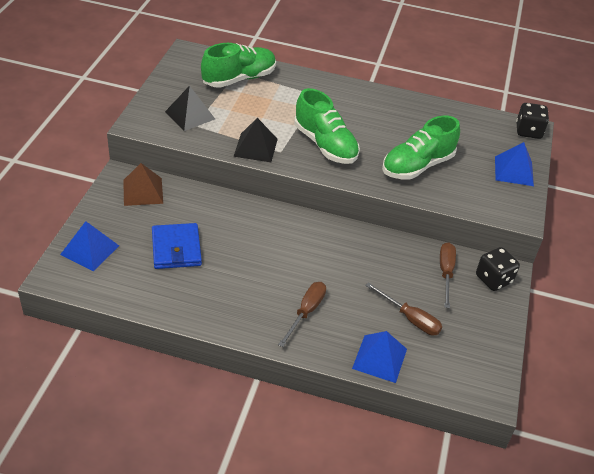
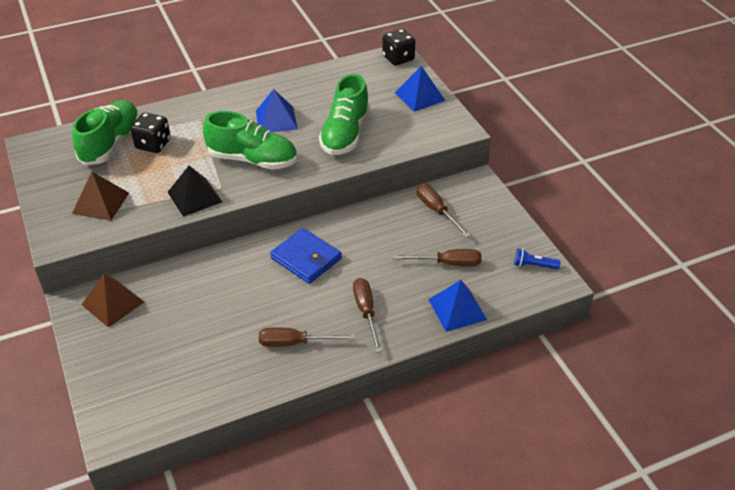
camera: 35 degrees left, 0 degrees up
blue pyramid [60,221,119,271] -> blue pyramid moved to [256,89,298,133]
blue wallet [152,223,202,269] -> blue wallet moved to [270,228,342,284]
black pyramid [165,86,215,131] -> brown pyramid [72,172,129,221]
black dice [476,247,520,291] -> black dice moved to [130,113,171,153]
none -> brown screwdriver [259,327,356,347]
none -> blue flashlight [514,248,560,269]

